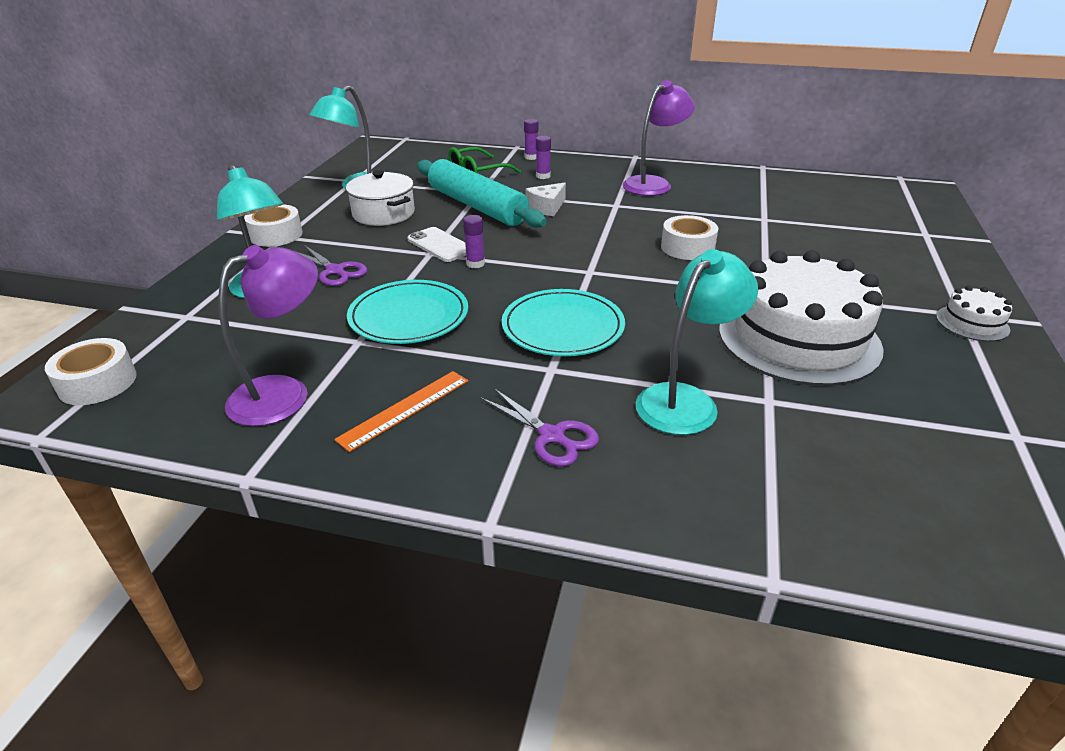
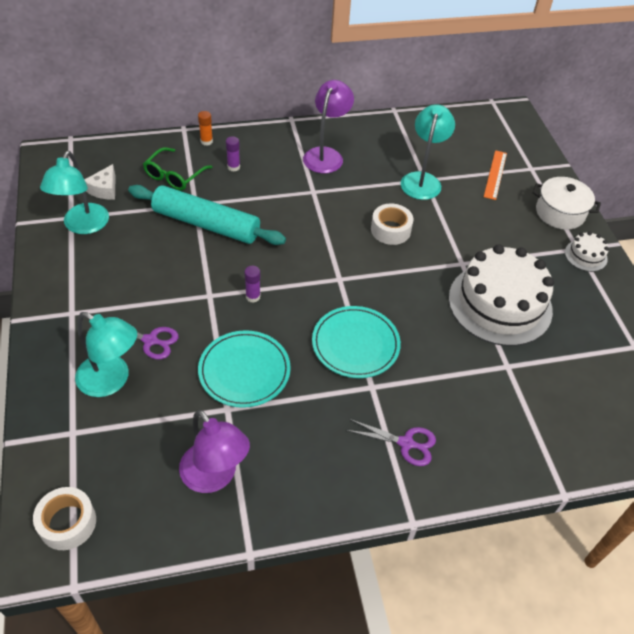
camera: 30 degrees left, 15 degrees up
purple lamp [219,245,318,426] -> purple lamp turned 120 degrees clockwise [179,410,250,493]
white tape [244,204,303,247] -> none
orange ruler [334,371,468,452] -> orange ruler moved to [484,150,507,200]
white pot [346,170,415,226] -> white pot moved to [533,177,601,230]
white phone [407,227,466,262] -> none
purple glue stick [524,119,538,160] -> orange glue stick [198,111,213,145]
white cheese [525,183,566,216] -> white cheese moved to [84,164,116,200]
turquoise lamp [636,249,758,435] -> turquoise lamp moved to [401,104,455,200]

